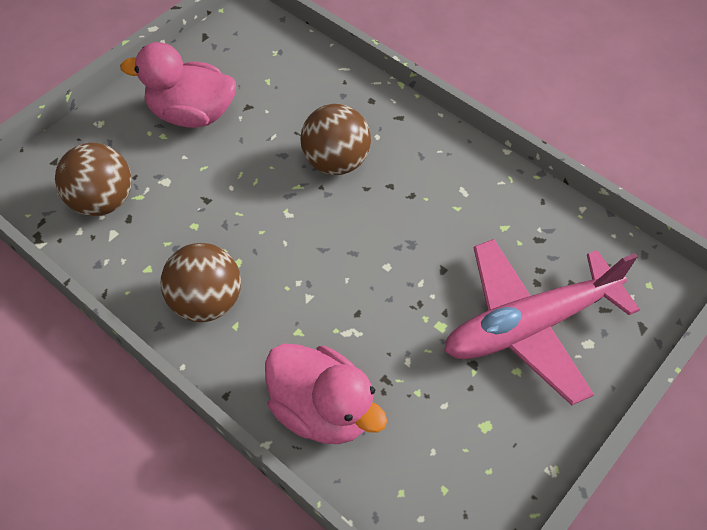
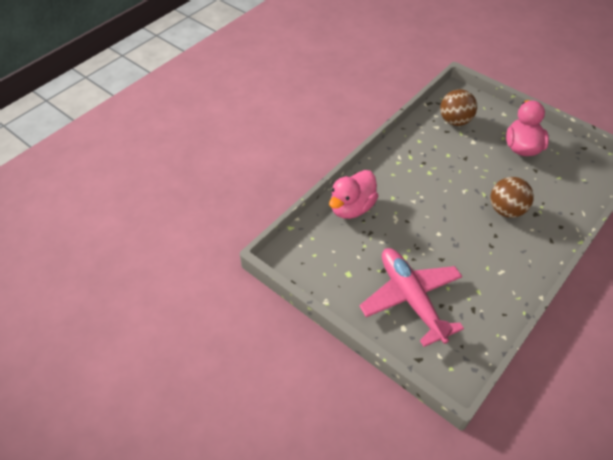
camera: 90 degrees right, 5 degrees down
brown ball [160,243,241,322] -> none

